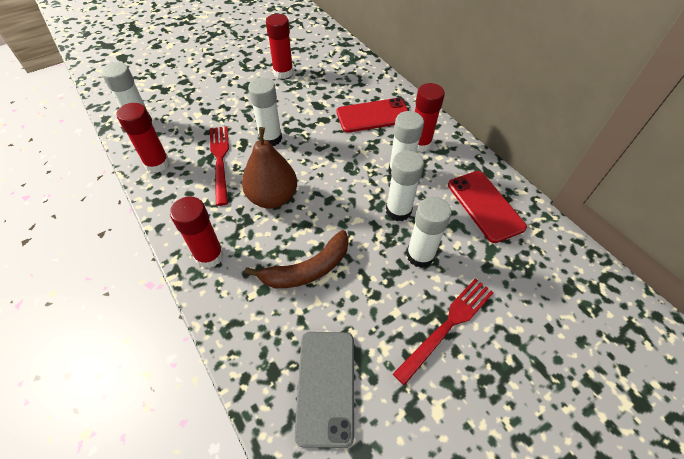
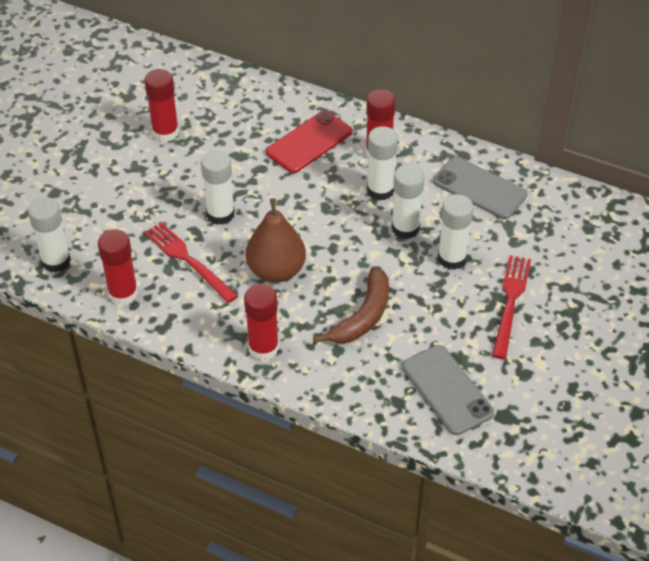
camera: 30 degrees left, 5 degrees down
red phone [448,171,527,243] -> grey phone [433,157,528,219]

